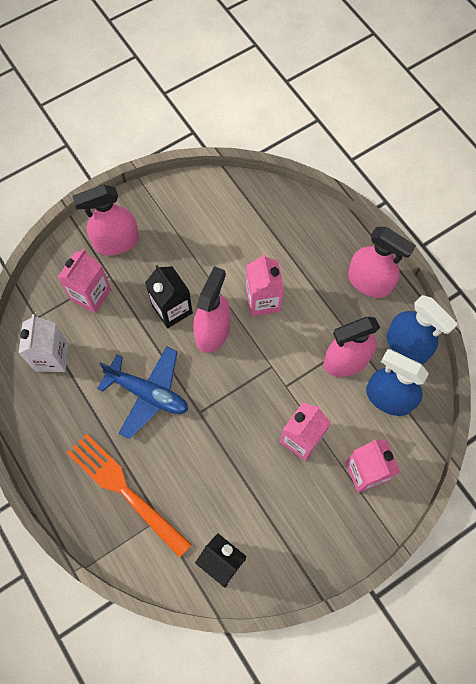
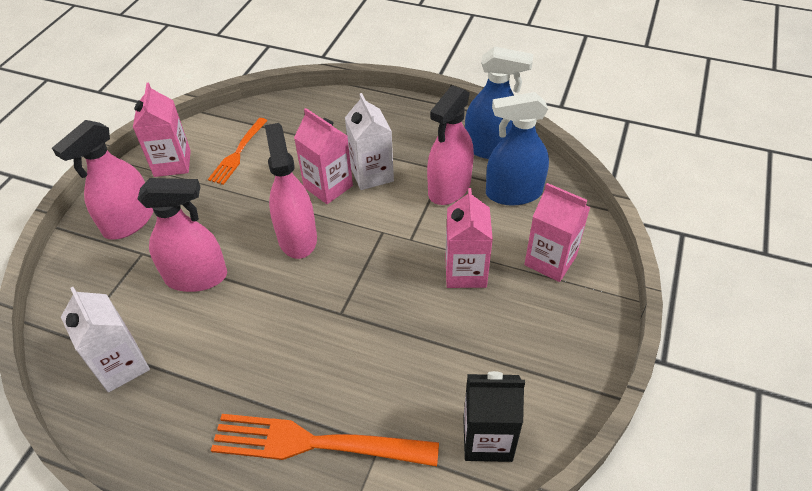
camera: 35 degrees left, 20 degrees down
pink carton [58,249,111,313] -> pink carton moved to [133,83,191,177]
blue plane [97,346,188,439] -> none
black carton [145,265,193,328] -> none
pink spray bottle [348,227,416,298] -> pink spray bottle moved to [138,178,227,292]
none -> orange fork [208,118,268,185]
none -> white carton [345,93,394,190]

